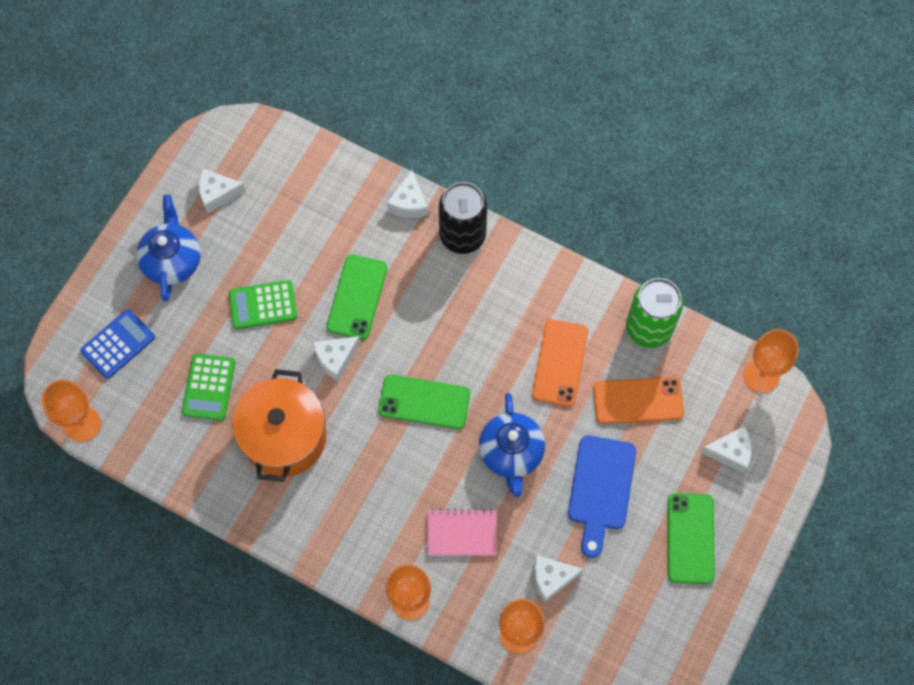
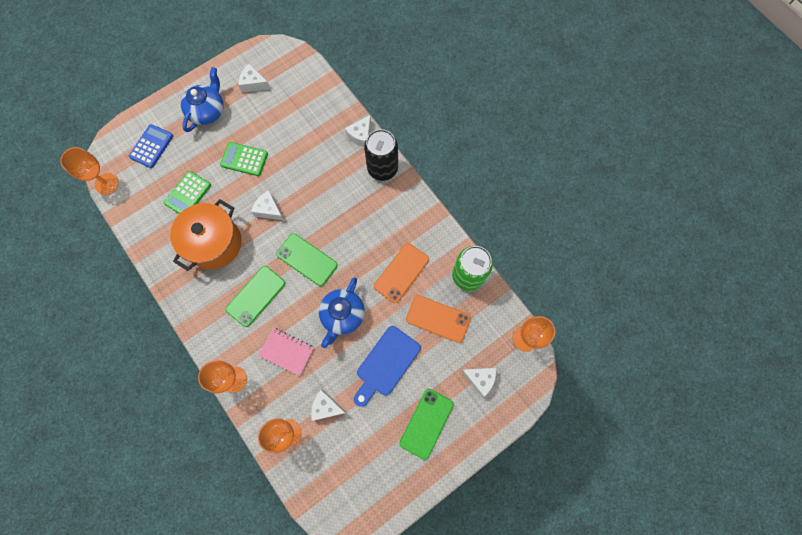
camera: 25 degrees right, 5 degrees up
blue calculator [80,309,155,379] -> blue calculator turned 45 degrees counterclockwise [129,124,173,168]
white cheese [313,336,360,381] -> white cheese turned 45 degrees clockwise [251,190,284,220]
green phone [327,255,387,340] -> green phone moved to [226,266,285,327]

